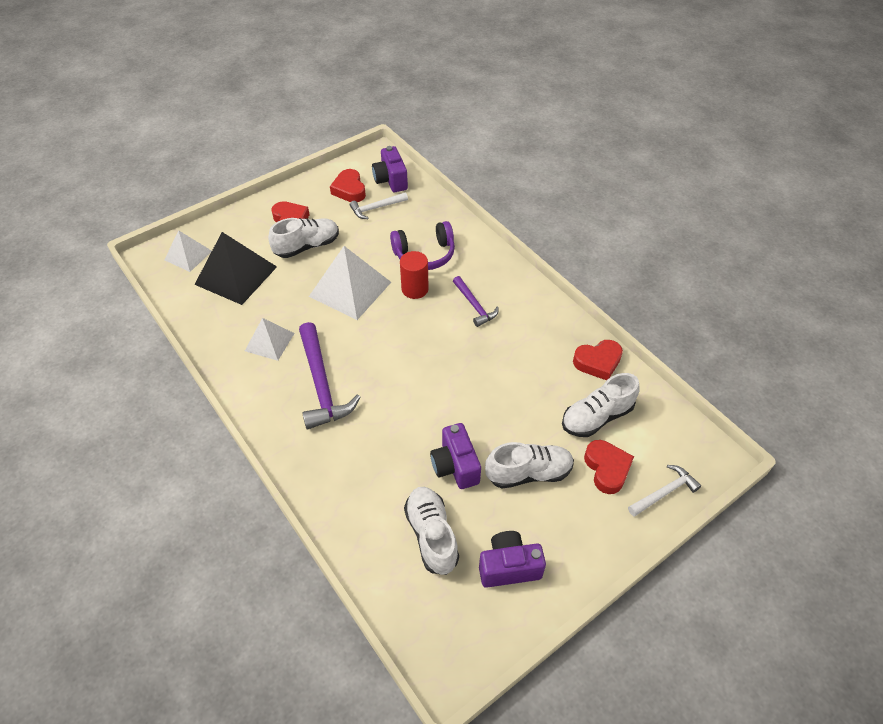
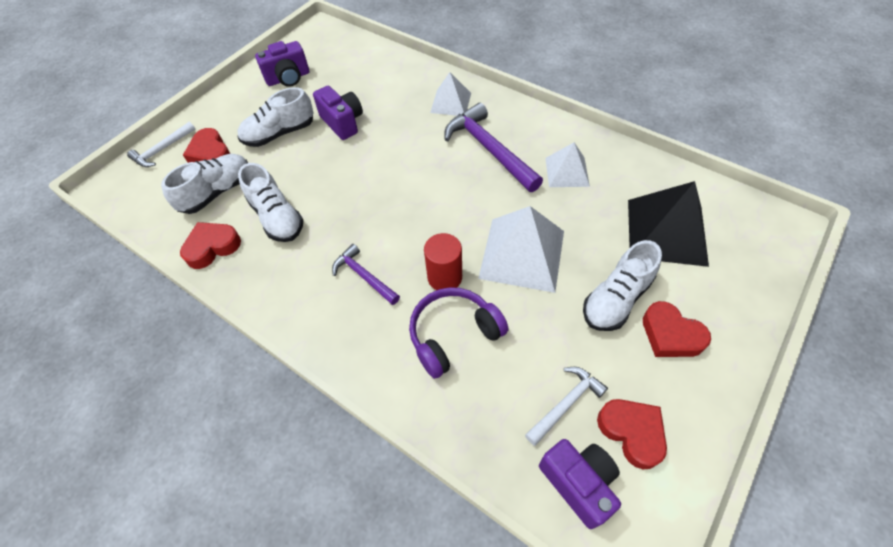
camera: 165 degrees right, 5 degrees up
white pyramid [164,230,212,272] -> white pyramid moved to [430,72,471,116]
white shoe [404,487,459,575] -> white shoe moved to [238,163,304,242]

